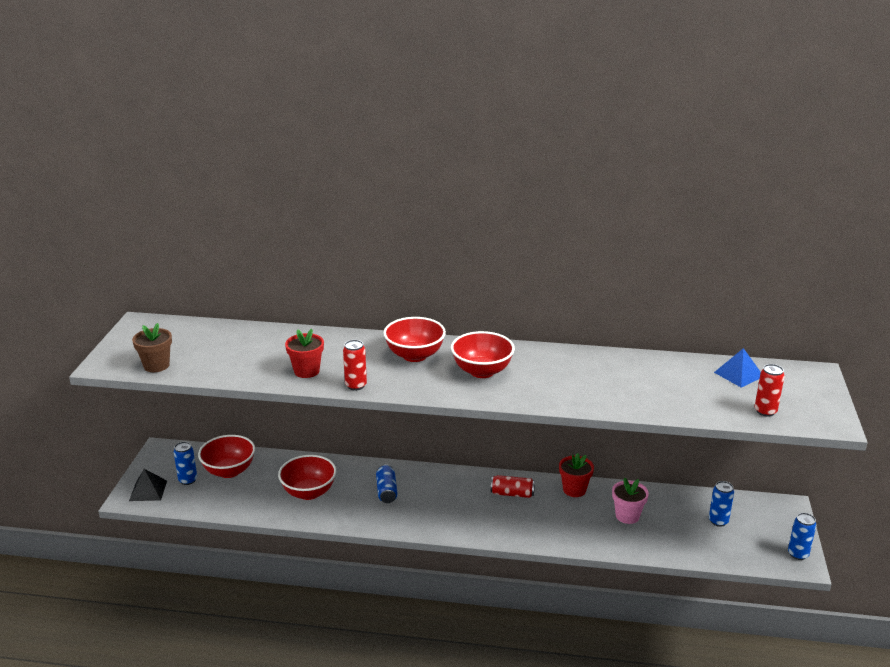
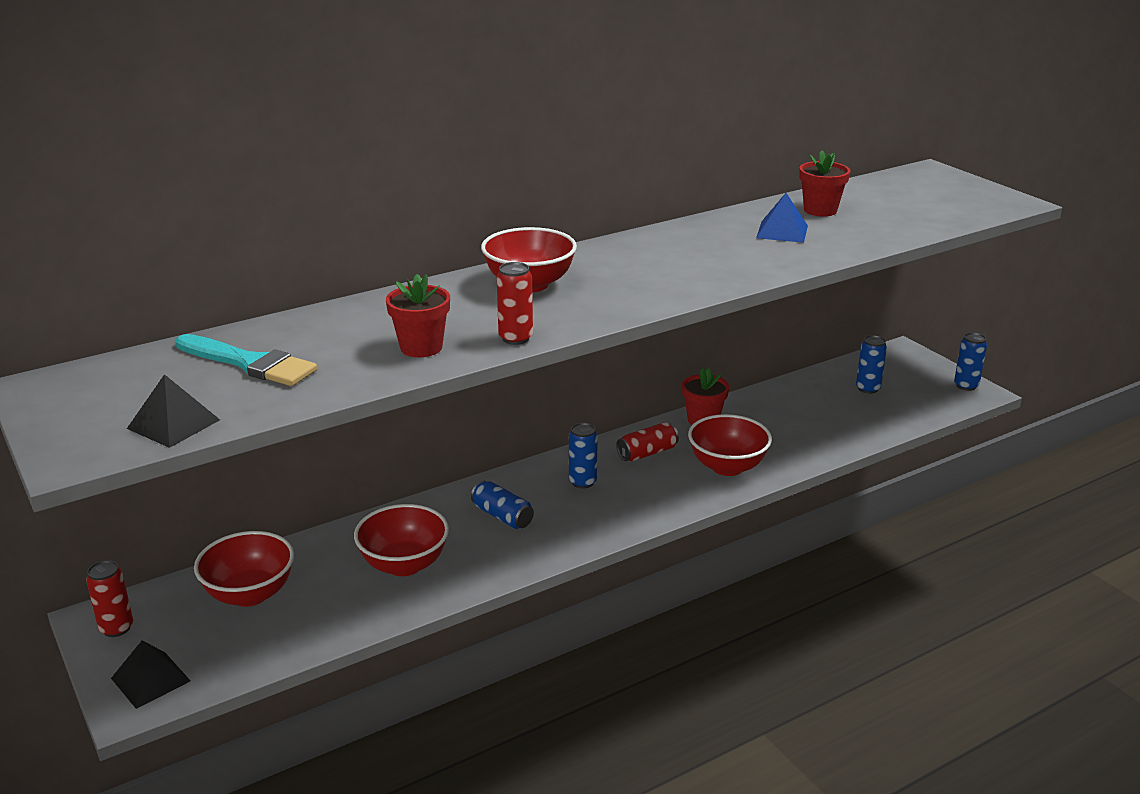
camera: 40 degrees left, 0 degrees up
brown flower pot [132,323,172,372] -> black pyramid [127,374,220,448]
blue can [174,442,197,485] -> blue can moved to [569,423,598,489]
red bowl [451,331,515,378] -> red bowl moved to [688,414,772,476]
pink flower pot [612,477,649,524] -> none
blue pyramid [714,348,761,388] -> blue pyramid moved to [756,193,808,243]
red can [754,364,785,417] -> red can moved to [86,560,133,637]
none -> turquoise brush [176,334,317,386]
none -> red flower pot [799,150,850,217]

